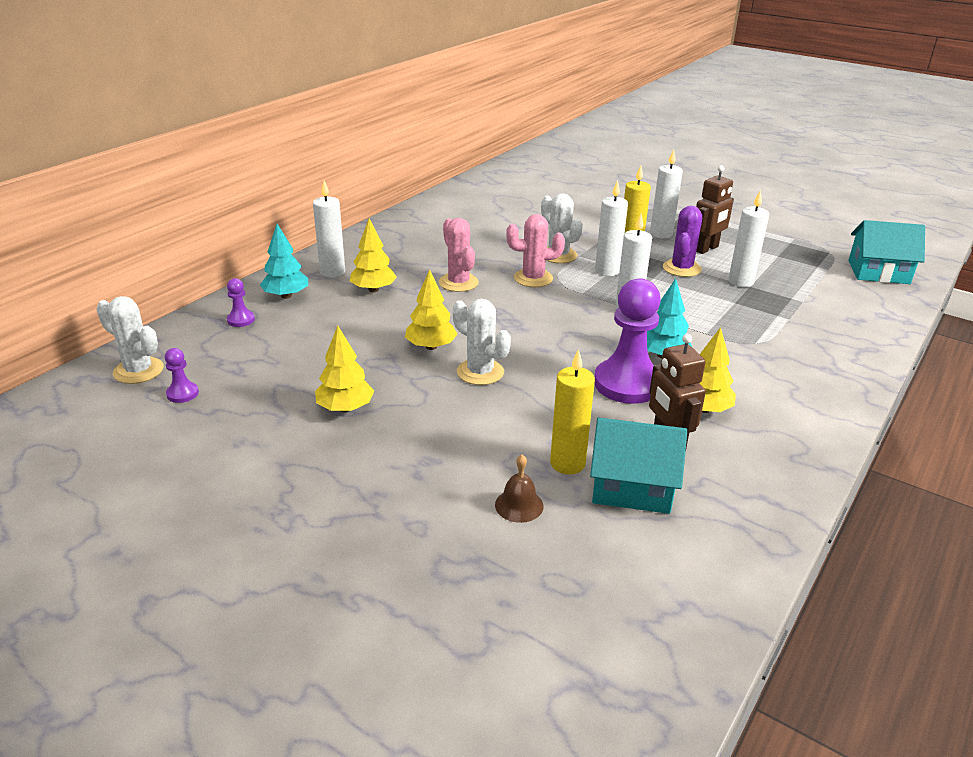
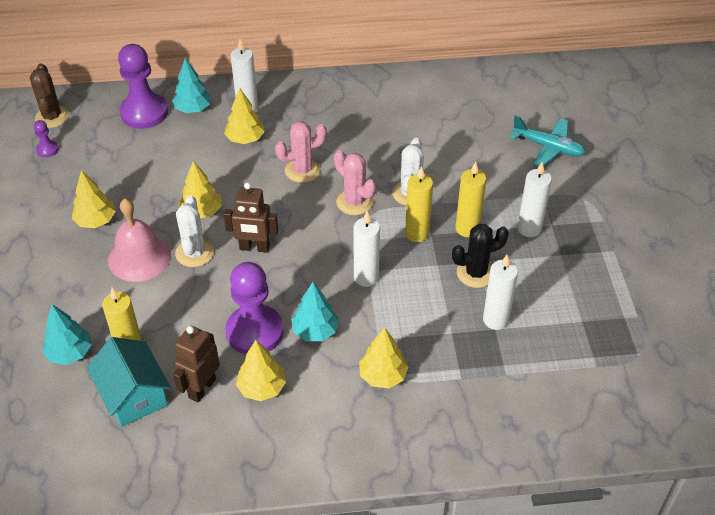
camera: 50 degrees right, 15 degrees up
white cactus [96,296,164,384] -> brown cactus [30,63,69,128]
purple pawn [227,278,255,327] -> purple pawn [118,44,168,129], size x2.27
pink cactus [439,218,479,292] -> pink cactus turned 45 degrees clockwise [275,121,327,183]
brown bell [495,455,543,523] -> turquoise tree [42,304,92,365]
white candle [595,180,628,276] -> yellow candle [405,166,433,242]
purple cactus [663,206,702,277] -> black cactus [452,224,509,288]
brown robot [696,165,734,254] -> brown robot moved to [224,182,278,253]
turquoise house [848,220,925,284] -> none
none -> pink bell [108,198,171,282]
none -> yellow tree [359,327,408,388]
none -> turquoise plane [510,115,586,166]

